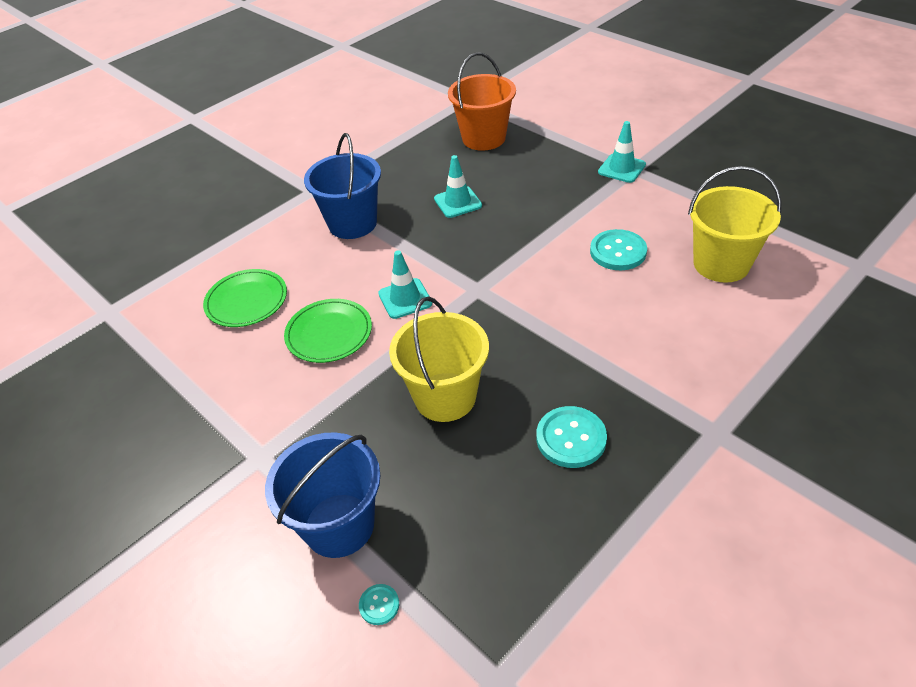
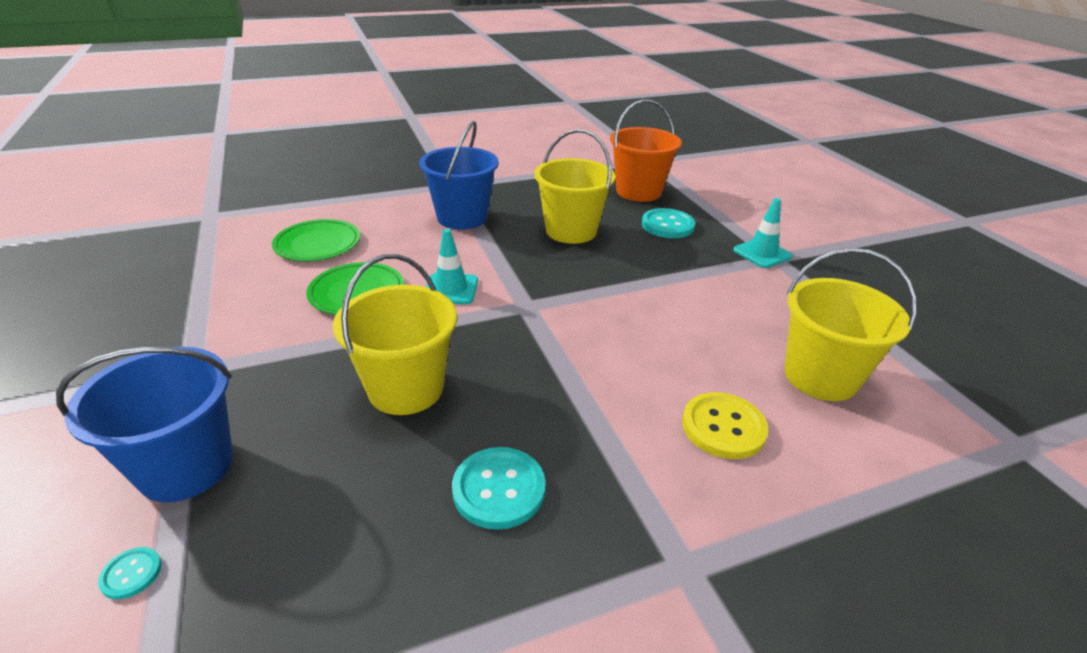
camera: 20 degrees right, 10 degrees down
turquoise traffic cone [434,155,482,218] -> yellow bucket [534,129,616,244]
turquoise button [590,229,647,270] -> turquoise button moved to [642,208,695,238]
none -> yellow button [682,392,768,459]

